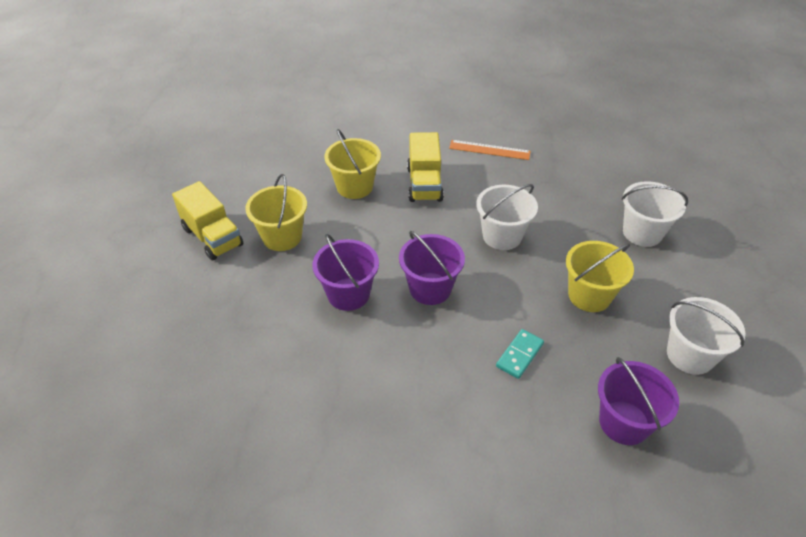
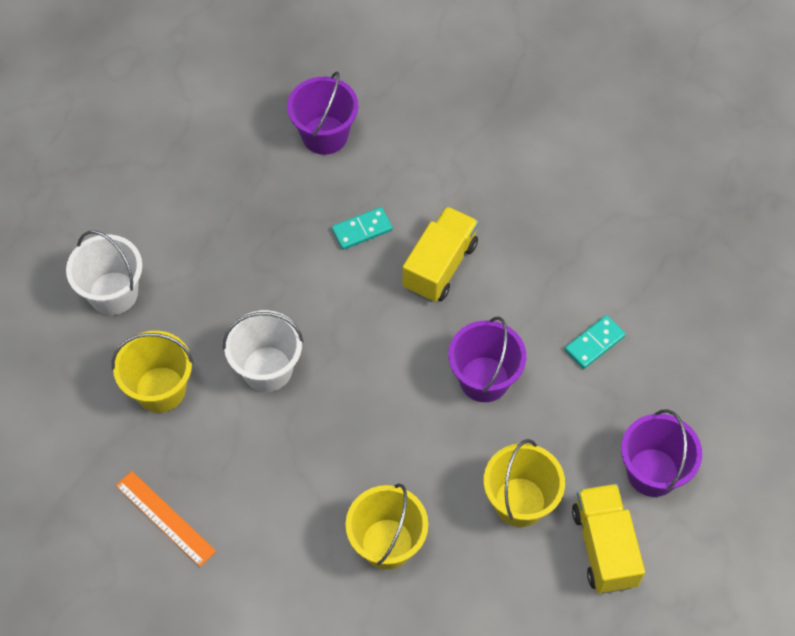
camera: 150 degrees left, 15 degrees up
purple bucket [399,231,465,305] -> purple bucket moved to [621,409,702,497]
yellow truck [407,132,444,202] -> yellow truck moved to [402,206,479,302]
yellow bucket [566,241,634,312] -> yellow bucket moved to [112,331,194,413]
white bucket [667,297,745,375] -> none
none -> turquoise domino [565,315,626,369]

